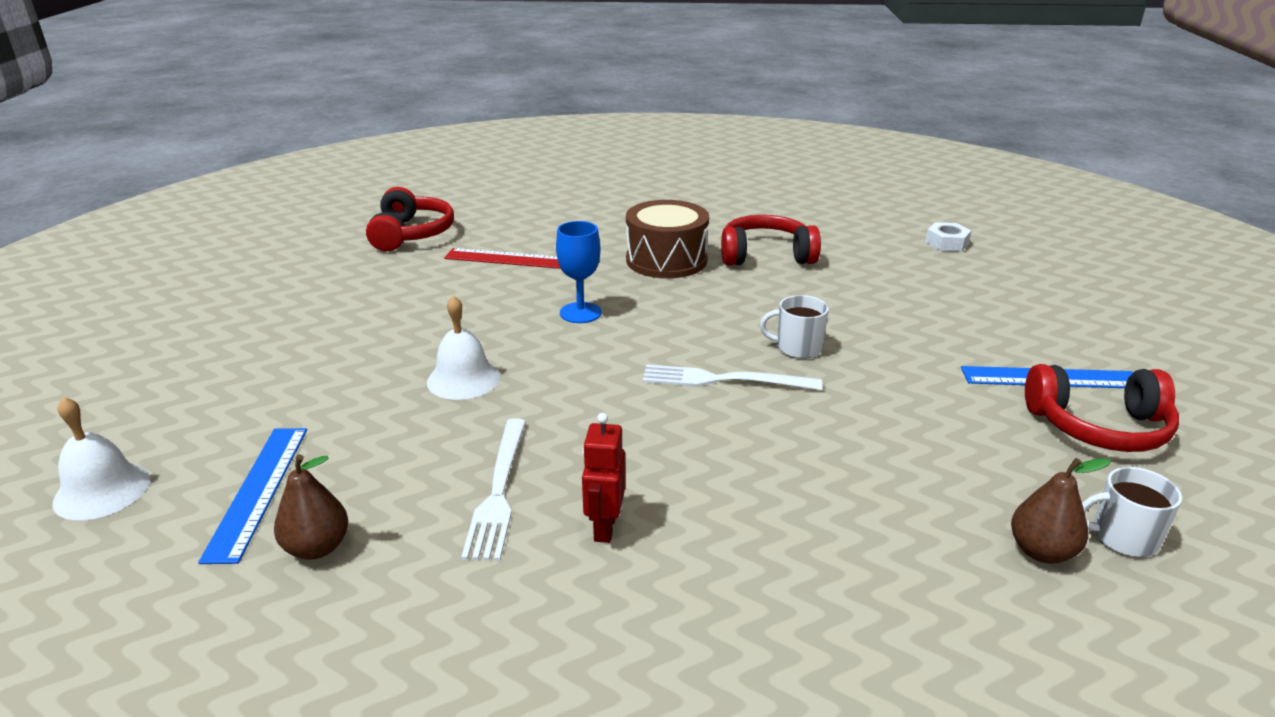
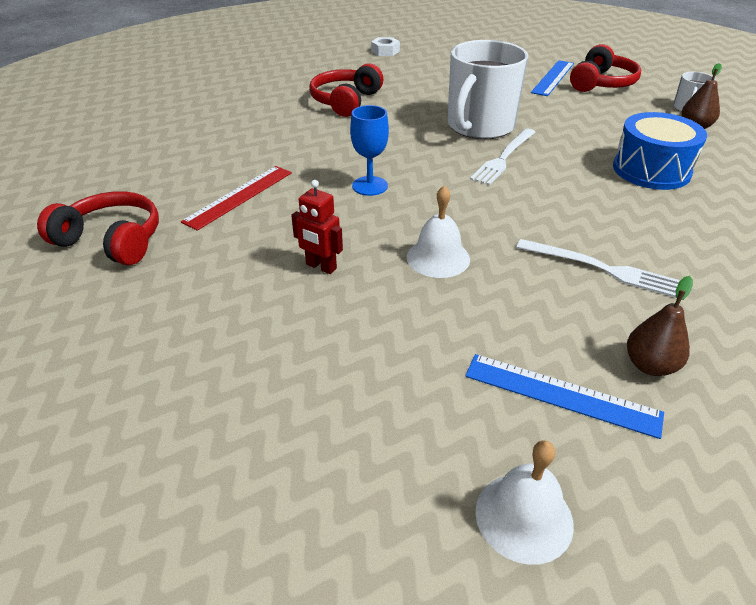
camera: 65 degrees left, 10 degrees up
red robot [582,413,625,543] -> red robot moved to [291,180,343,274]
brown drum [626,200,709,278] -> none
white mug [760,295,829,359] -> white mug [448,40,528,139], size x2.21
none -> blue drum [613,112,707,190]

